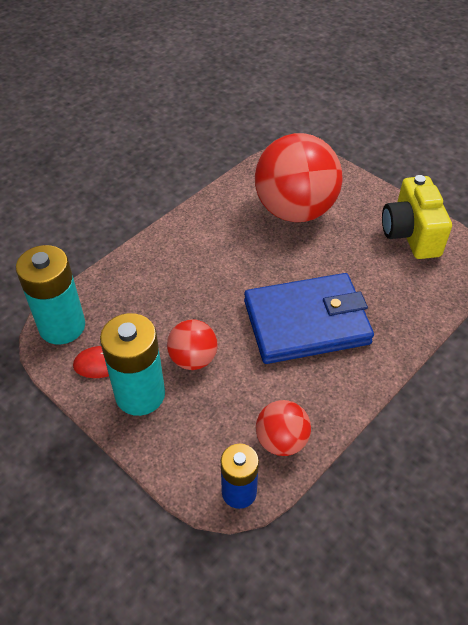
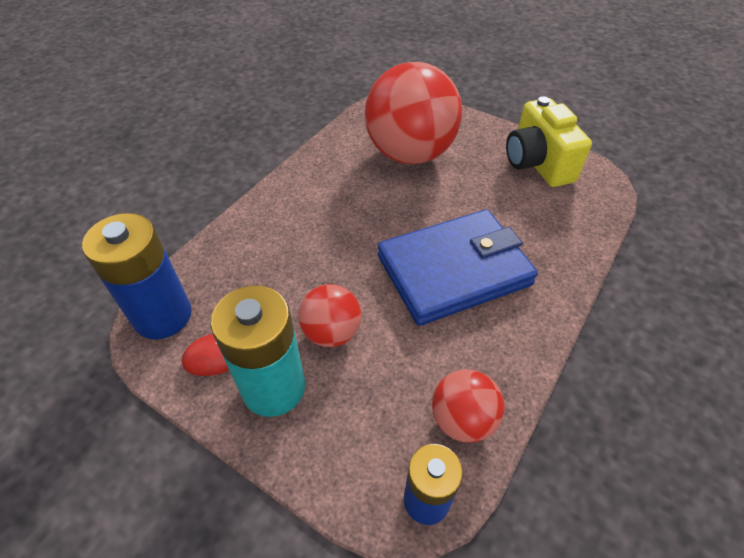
camera: 10 degrees left, 0 degrees up
turquoise battery [16,245,85,345] -> blue battery [82,213,192,340]

